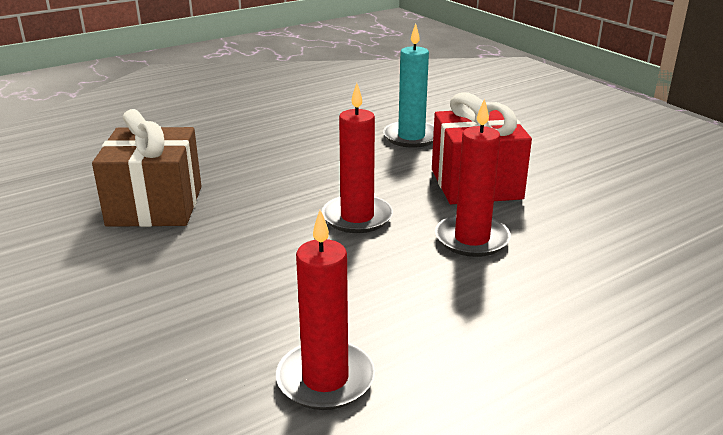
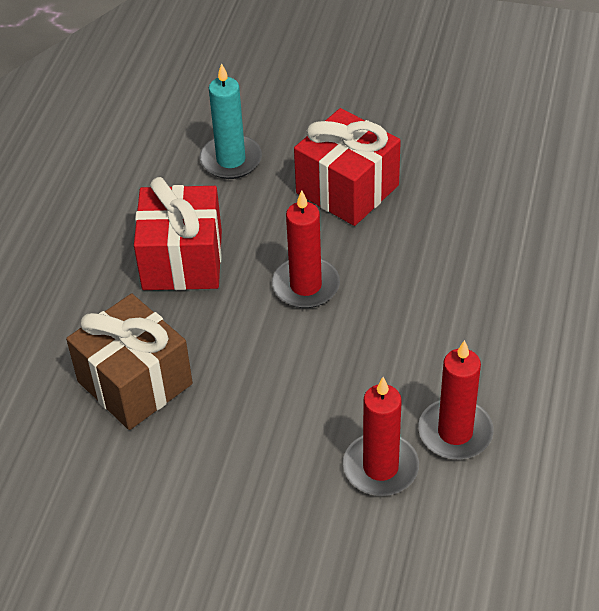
camera: 40 degrees left, 20 degrees up
red candle [435,98,511,257] -> red candle moved to [343,377,419,496]
none -> red gift [134,177,222,290]

